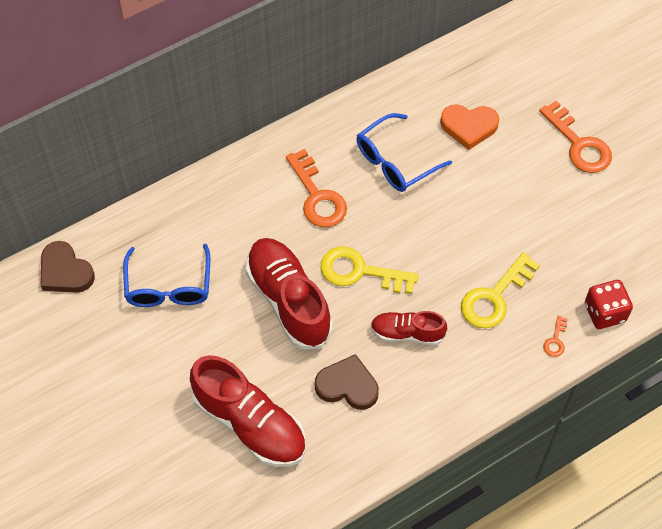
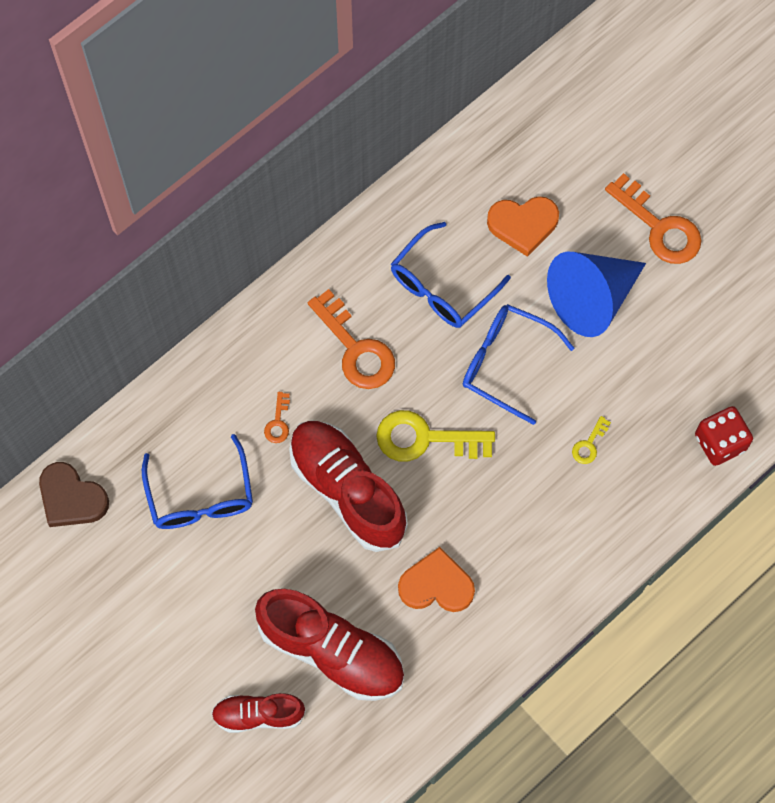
camera: 10 degrees left, 10 degrees up
brown heart [315,354,379,410] -> orange heart [398,547,475,612]
red shoe [371,311,447,345] -> red shoe moved to [212,693,306,733]
yellow key [461,252,540,328] -> yellow key [572,416,611,464], size x0.46
orange key [543,316,568,357] -> orange key moved to [264,392,290,443]
none -> blue glasses [463,304,574,425]
none -> blue cone [547,252,646,337]

